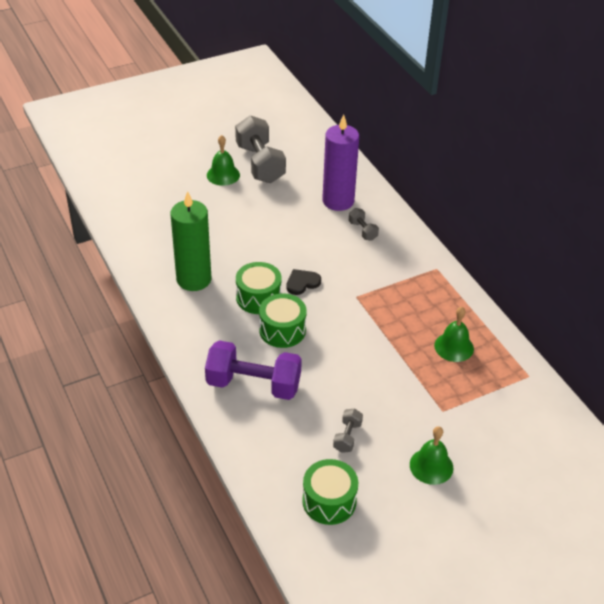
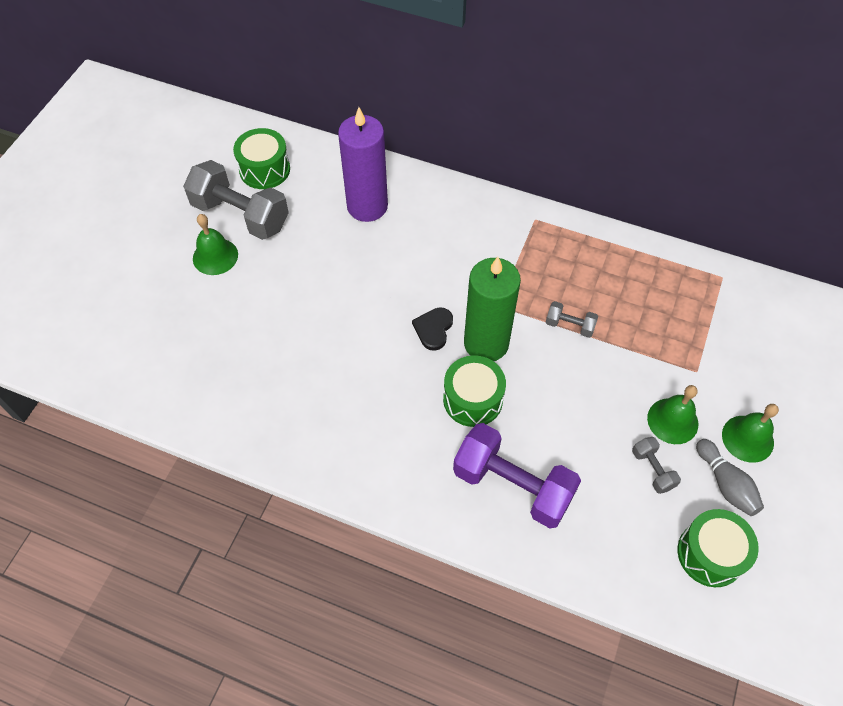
camera: 40 degrees left, 15 degrees up
green candle [170,191,211,291] -> green candle moved to [464,257,521,361]
purple dumbbell [205,340,302,400] -> purple dumbbell turned 60 degrees clockwise [453,423,581,528]
green drum [236,262,282,314] -> green drum moved to [233,128,290,189]
grey dumbbell [349,208,379,241] -> grey dumbbell moved to [546,301,598,338]
green bell [434,307,474,362] -> green bell moved to [647,385,698,444]
none -> grey bowling pin [696,439,764,516]

